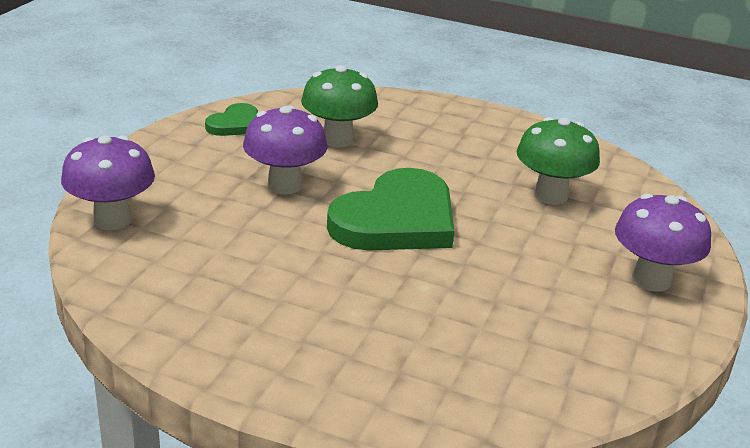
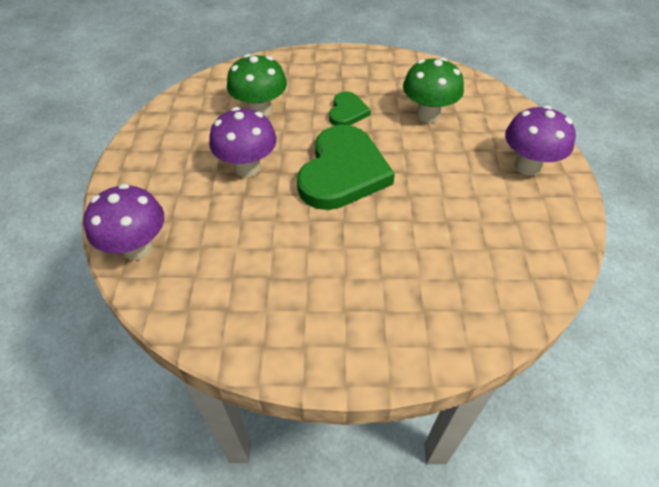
camera: 20 degrees left, 20 degrees up
green heart [205,103,258,136] -> green heart moved to [329,92,371,126]

